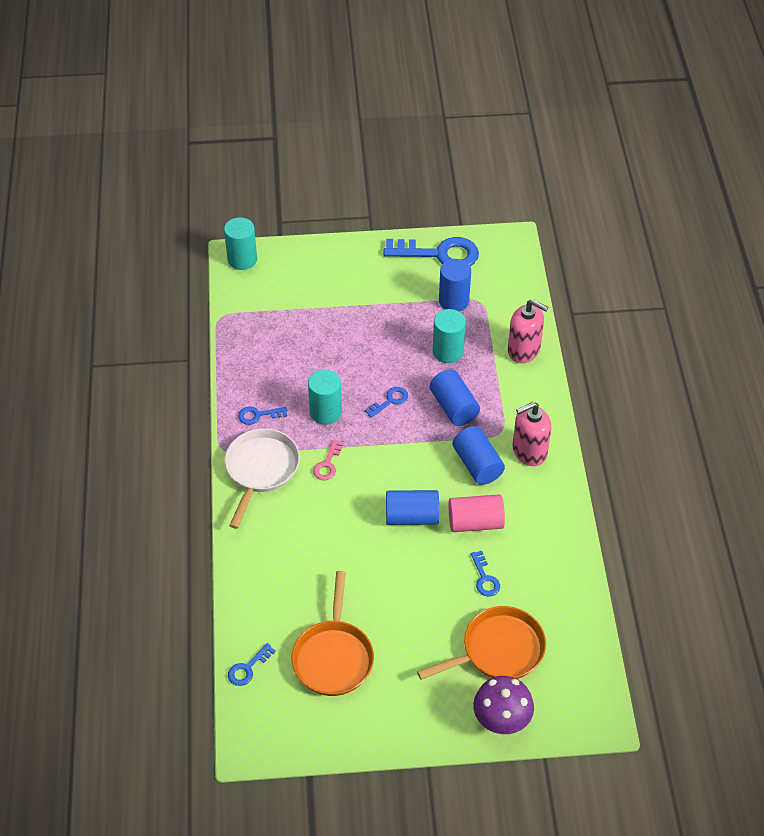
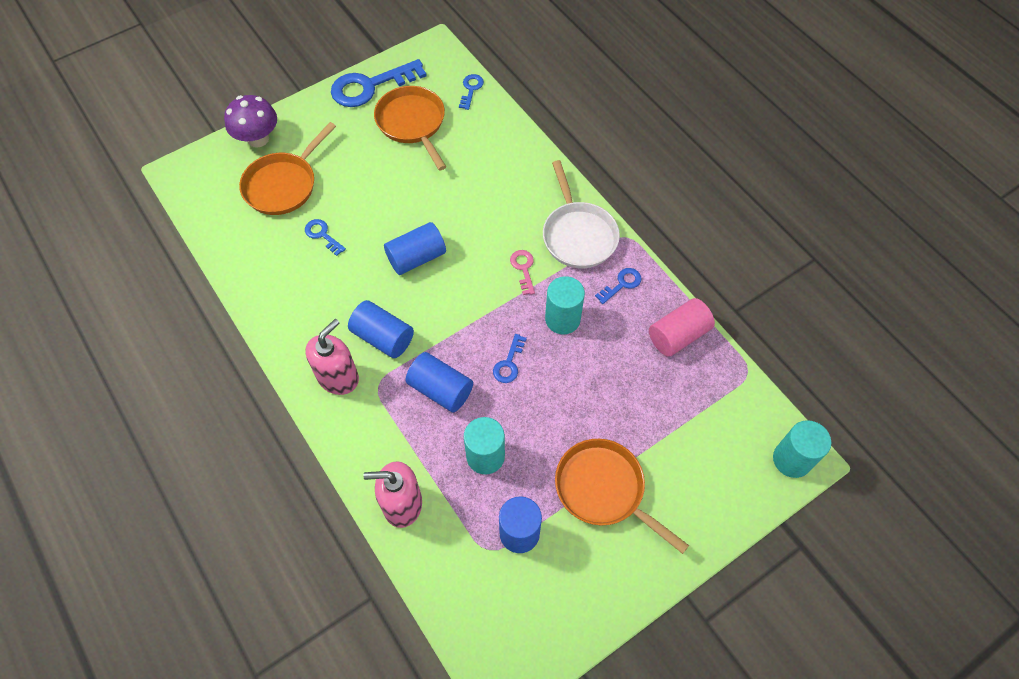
camera: 150 degrees right, 10 degrees up
blue key [383,237,479,266] -> blue key moved to [331,59,427,107]
pink cylinder [449,494,505,532] -> pink cylinder moved to [649,298,715,357]
none -> orange pan [555,439,689,554]

